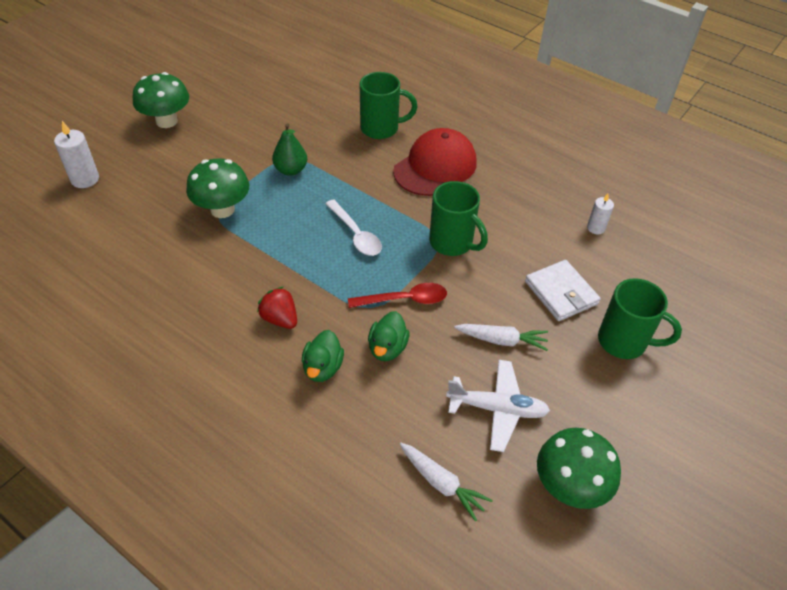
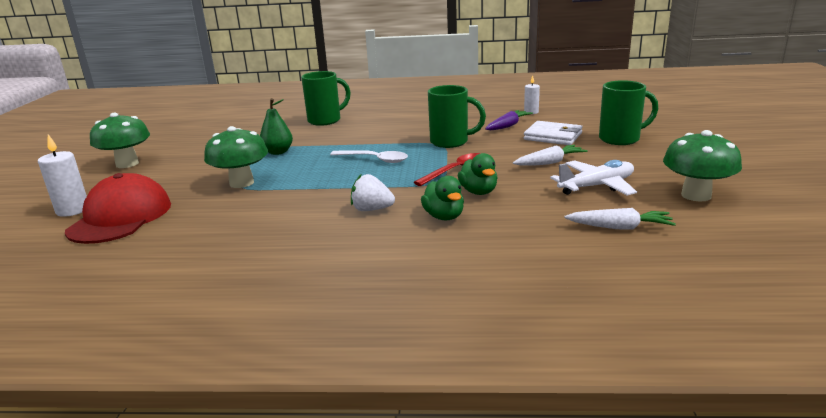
camera: 30 degrees left, 25 degrees down
red strawberry [257,287,297,329] -> white strawberry [351,174,395,211]
red cap [393,128,477,196] -> red cap moved to [65,173,171,244]
none -> purple carrot [485,110,533,130]

